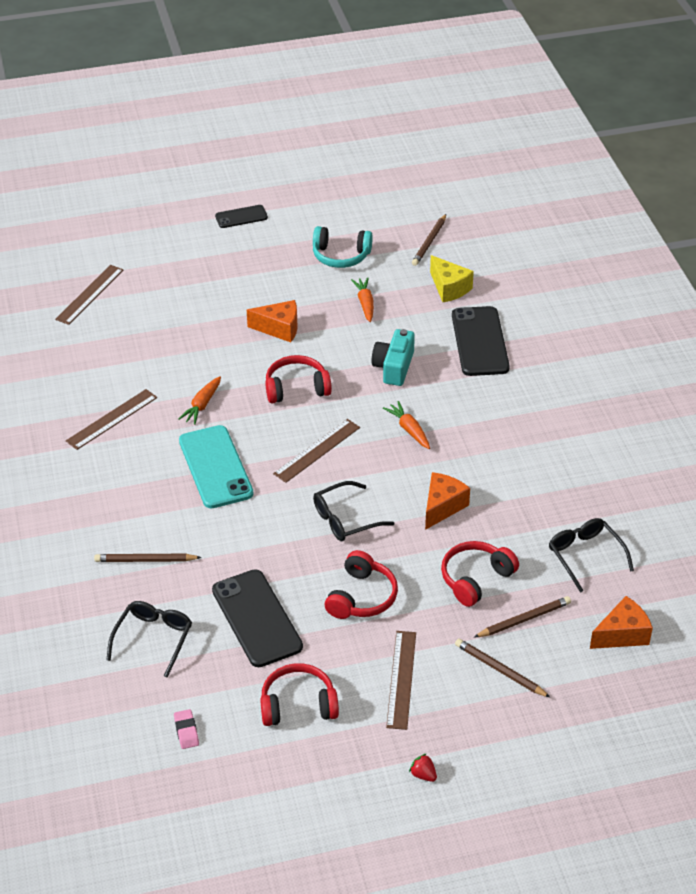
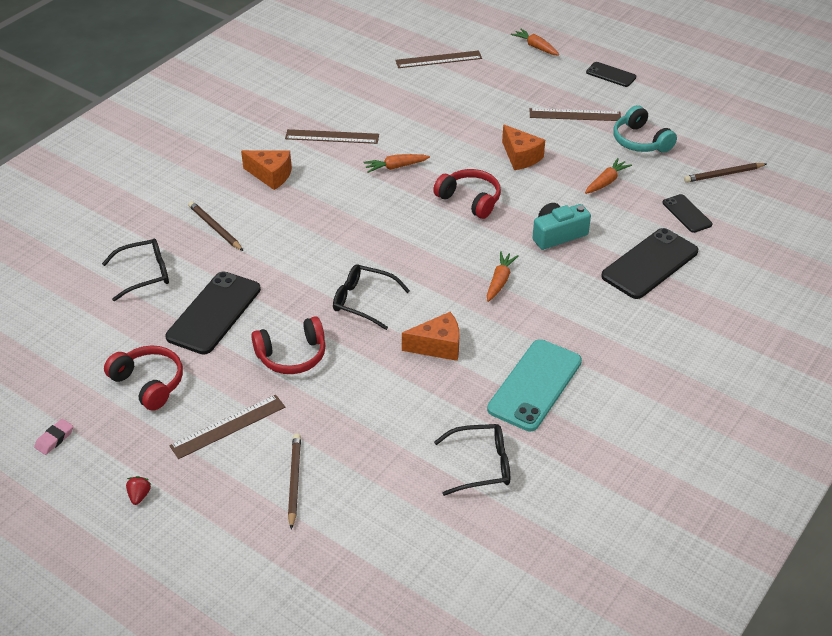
camera: 50 degrees right, 0 degrees up
pink eraser [174,709,199,749] -> pink eraser moved to [34,419,73,455]
turquoise phone [179,425,253,508] -> turquoise phone moved to [487,339,582,431]
brown ruler [273,419,360,483] -> brown ruler moved to [530,108,621,121]
yellow cheese [430,255,474,302] -> black phone [662,194,712,233]
red headphones [441,541,519,607] -> none
brown pencil [474,596,571,637] -> none
black glasses [549,518,634,593] -> black glasses turned 60 degrees clockwise [434,424,510,496]
orange cheese [590,596,653,649] -> orange cheese moved to [241,150,292,190]
none -> orange carrot [511,29,559,55]

